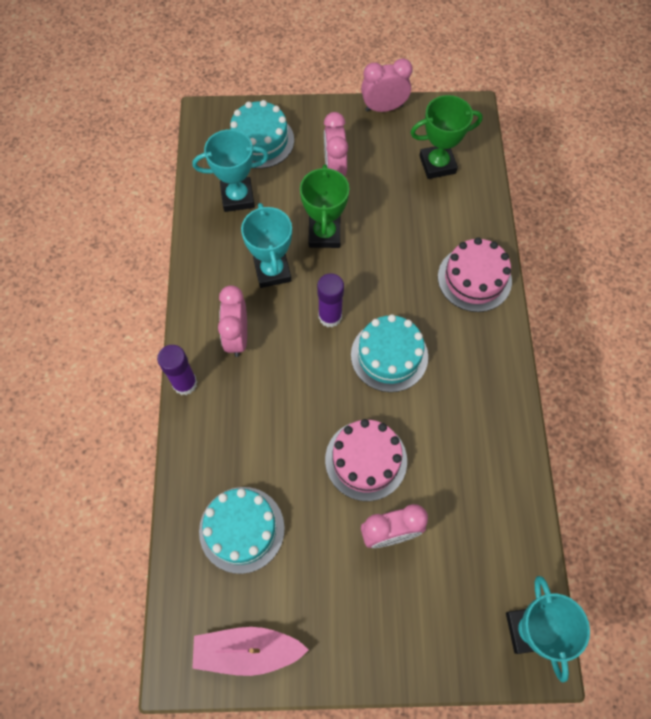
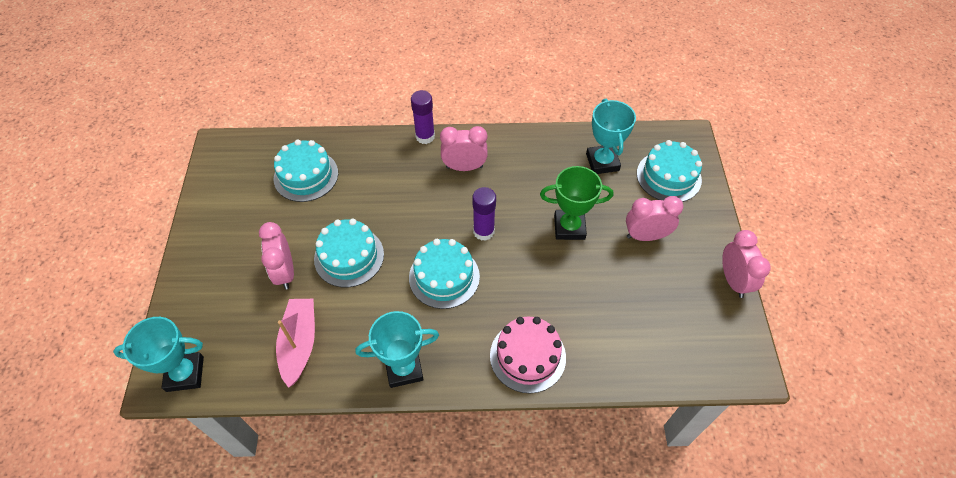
camera: 90 degrees right, 10 degrees down
pink boat [192,627,309,676] -> pink boat moved to [276,299,315,388]
turquoise trophy [241,203,292,288] -> turquoise trophy moved to [355,311,439,388]
pink cake [325,419,407,501] -> turquoise cake [314,219,384,287]
green trophy [410,95,483,179] -> none

